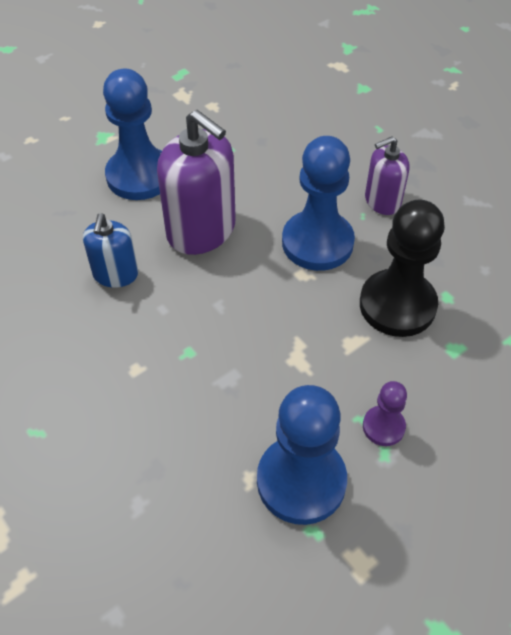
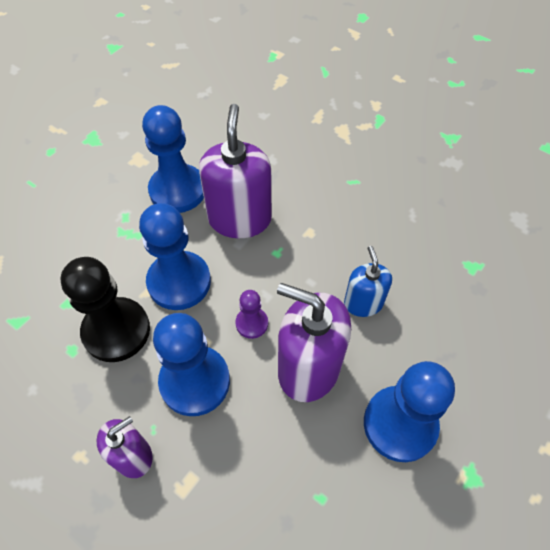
camera: 165 degrees right, 5 degrees up
purple pawn [363,381,407,446] -> purple pawn moved to [235,290,268,339]
none -> blue pawn [139,203,211,310]
none -> purple soap dispenser [199,104,272,238]

